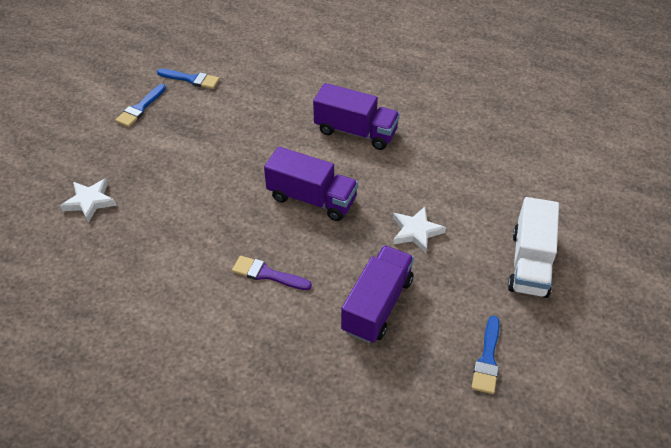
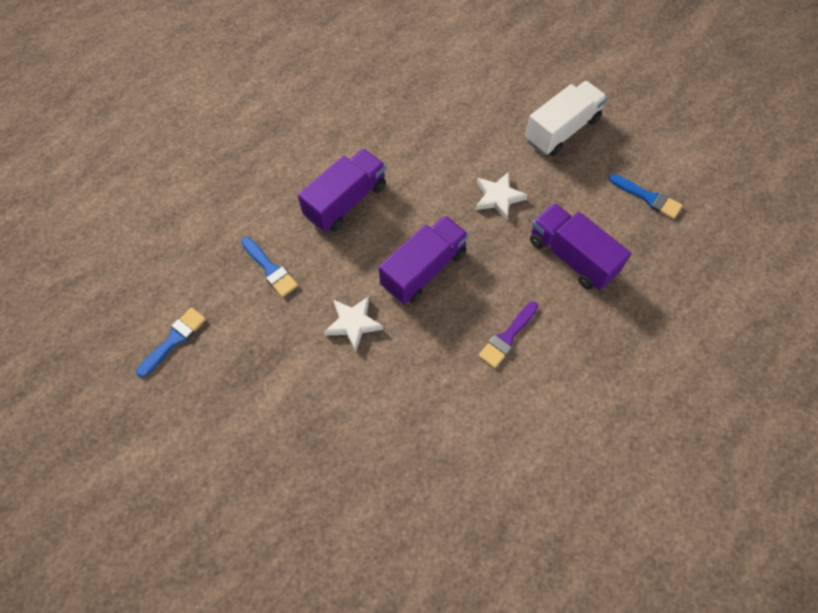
camera: 70 degrees left, 15 degrees up
white star [60,179,117,223] -> white star moved to [324,296,383,352]
blue brush [116,84,166,127] -> blue brush moved to [241,237,298,297]
white truck [508,197,559,298] -> white truck turned 75 degrees counterclockwise [525,81,607,156]

